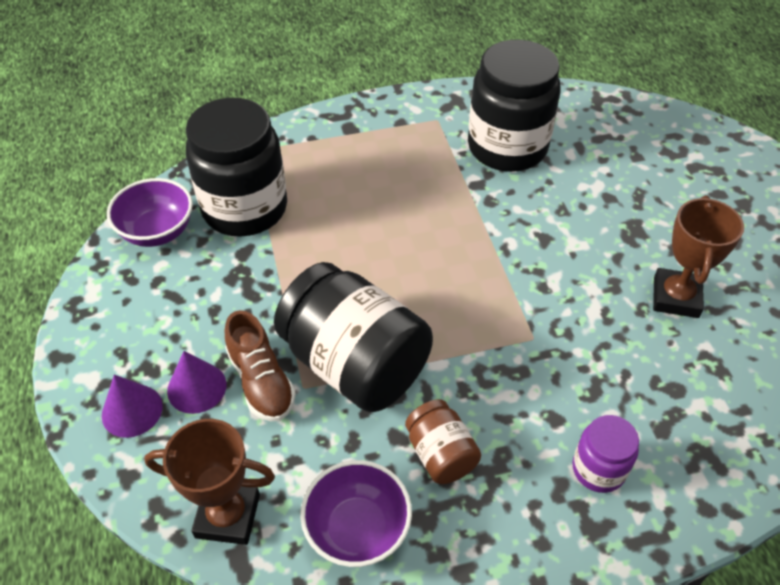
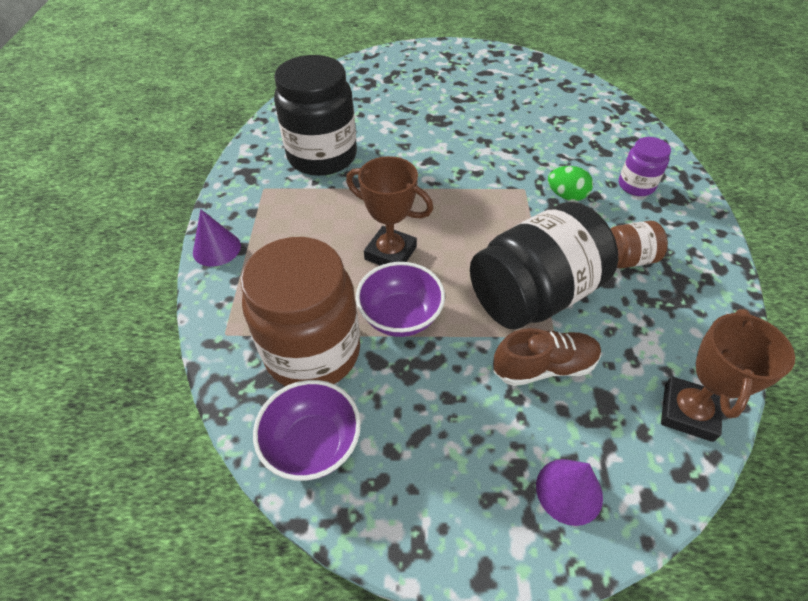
camera: 75 degrees left, 0 degrees up
purple cone [167,351,226,414] -> purple cone moved to [193,209,241,267]
black jar [186,98,287,237] -> brown jar [240,237,360,386]
purple bowl [300,460,412,567] -> purple bowl moved to [356,262,445,337]
brown trophy [653,195,744,318] -> brown trophy moved to [346,156,433,266]
none -> green egg [548,166,593,201]

